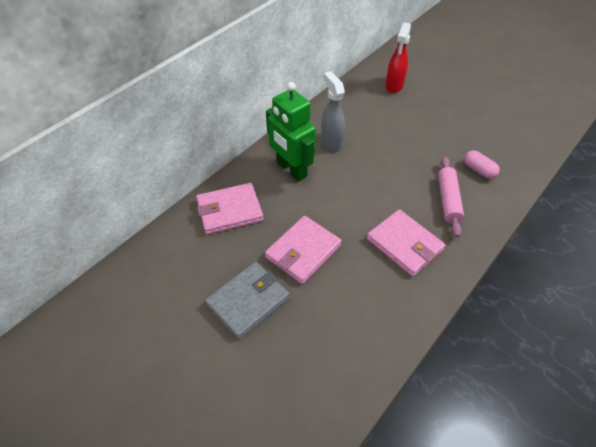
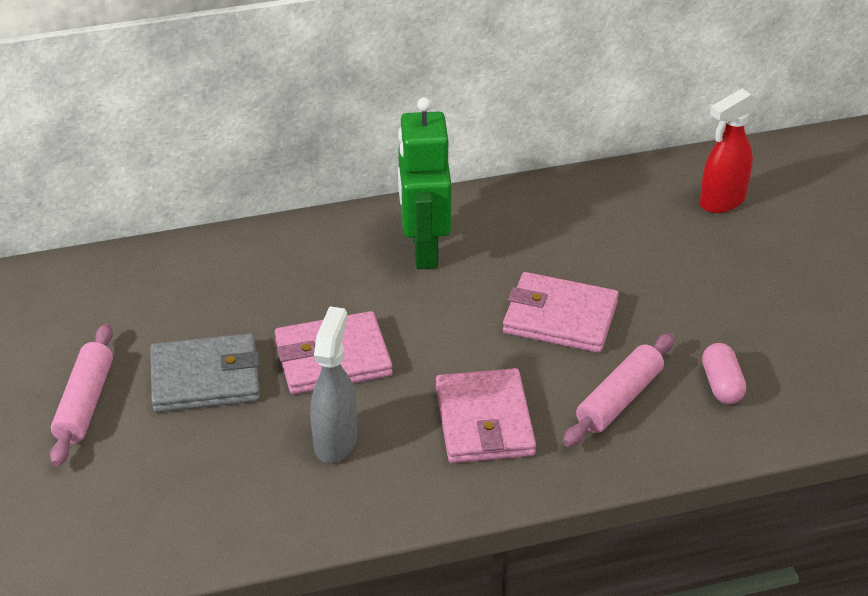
camera: 35 degrees right, 10 degrees down
pink wallet [196,183,264,235] -> pink wallet moved to [503,272,619,353]
grey spray bottle [321,71,345,151] -> grey spray bottle moved to [310,306,357,463]
none -> pink rolling pin [50,324,113,467]

